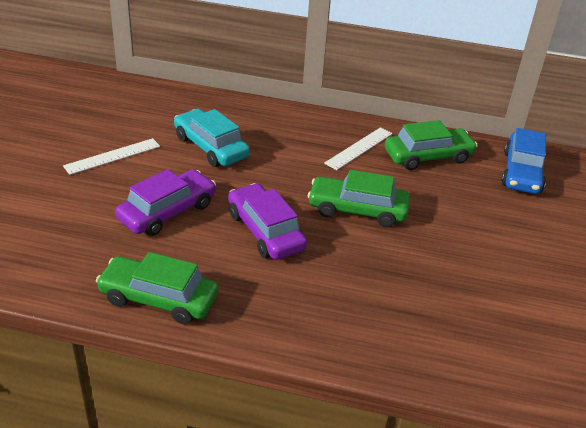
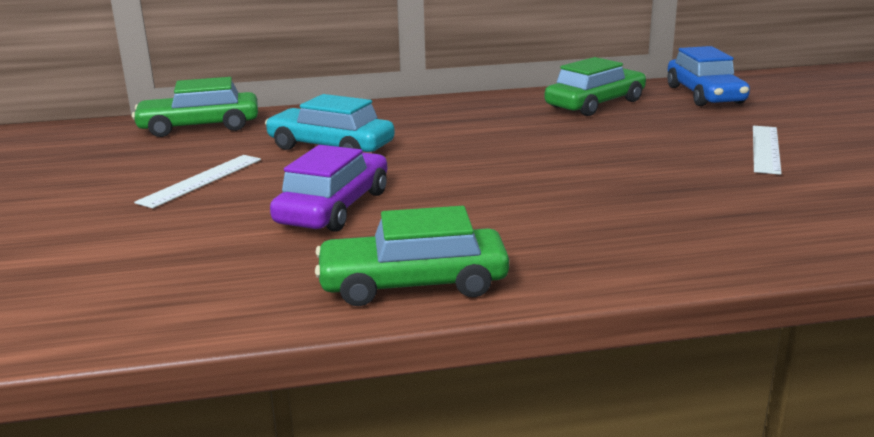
camera: 20 degrees left, 15 degrees down
purple car [228,183,307,260] -> none
green car [308,170,410,227] -> green car moved to [132,77,258,137]
white ruler [324,127,393,170] -> white ruler moved to [753,126,782,175]

